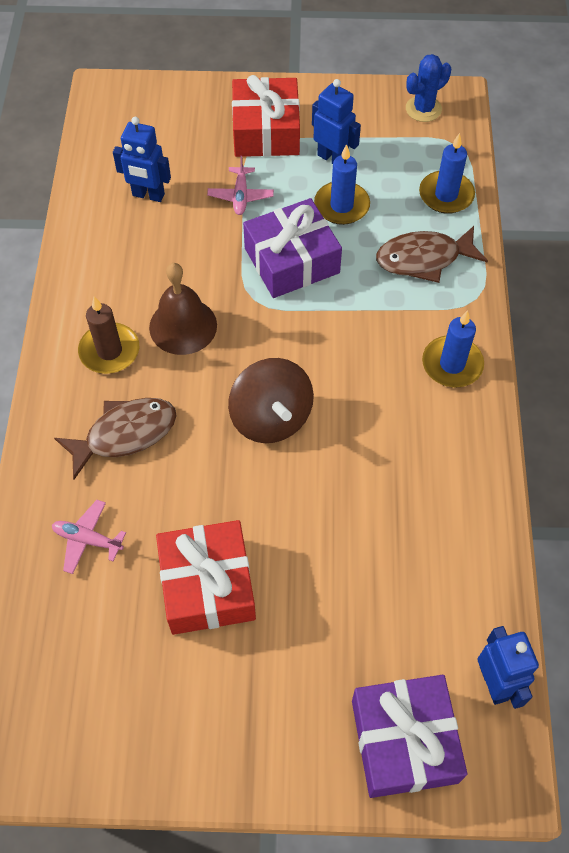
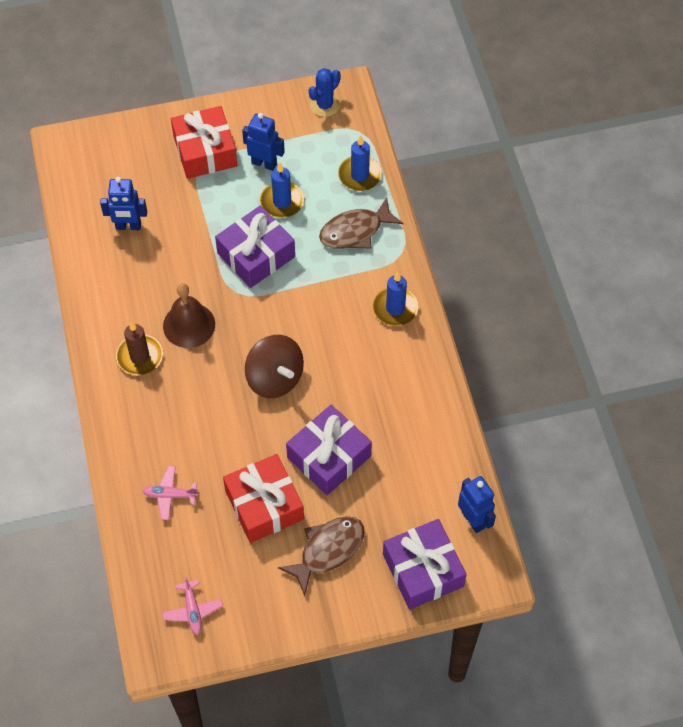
camera: 15 degrees left, 0 degrees up
brown fish [54,398,177,479] -> brown fish moved to [278,516,364,596]
pink plane [207,156,274,215] -> pink plane moved to [162,576,223,635]
none -> purple gift [286,405,372,495]

